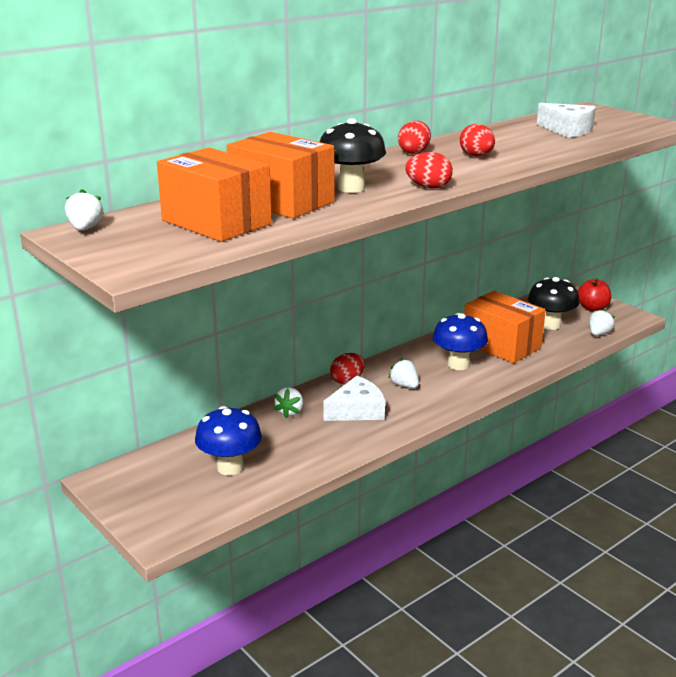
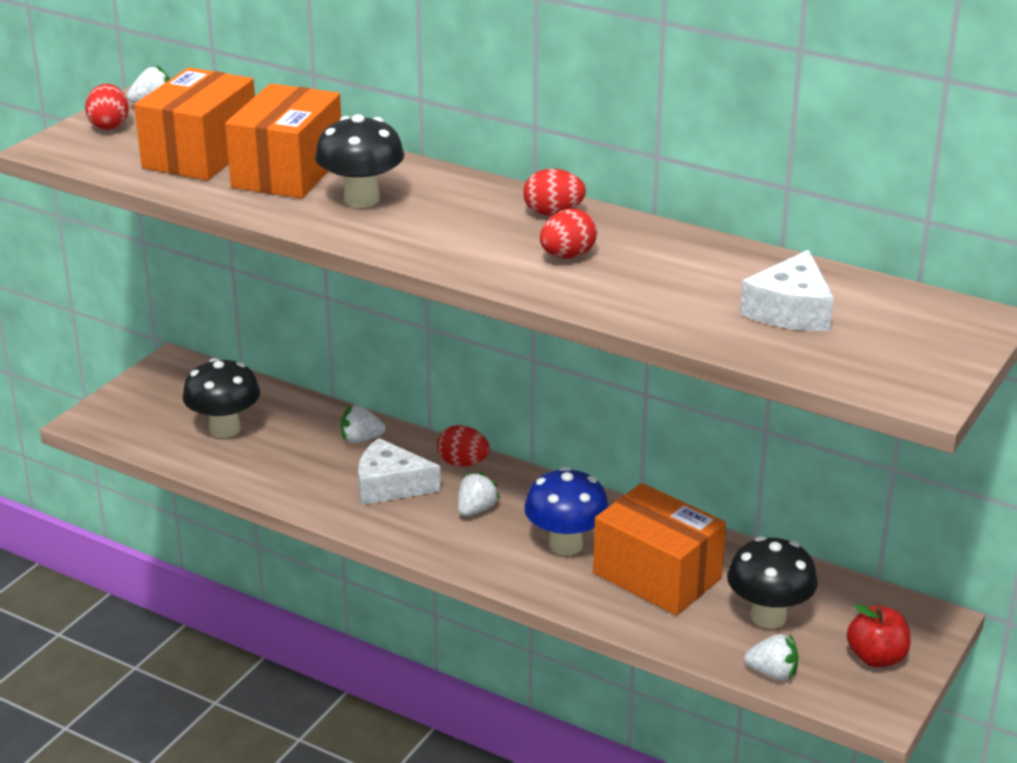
camera: 70 degrees right, 5 degrees up
blue mushroom [195,406,262,475] -> black mushroom [182,358,260,438]
white cheese [323,376,385,421] -> white cheese turned 150 degrees clockwise [358,438,441,505]
red egg [405,152,453,188] -> red egg moved to [85,84,129,130]
orange box [464,291,546,363] -> orange box turned 75 degrees counterclockwise [593,483,726,615]

